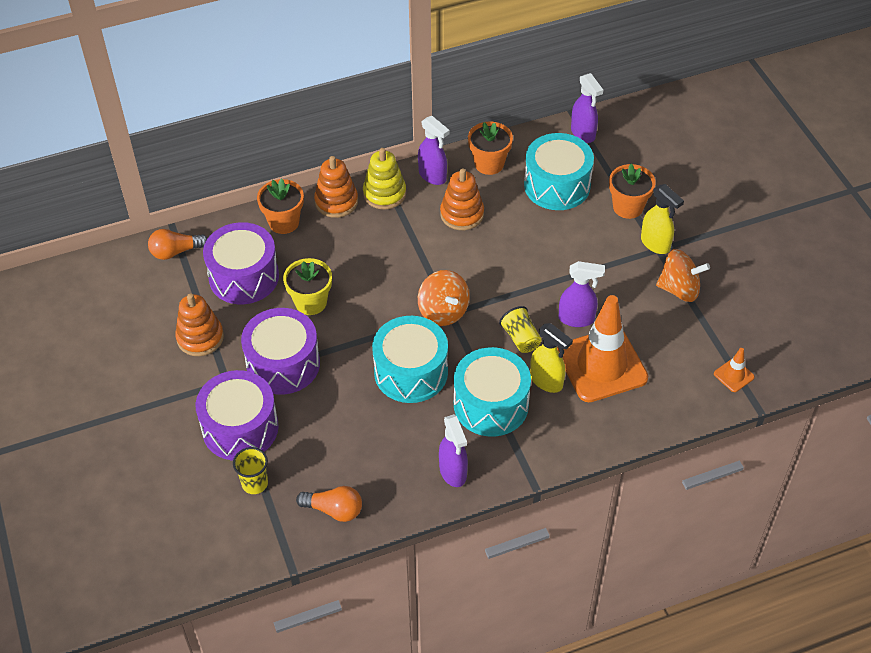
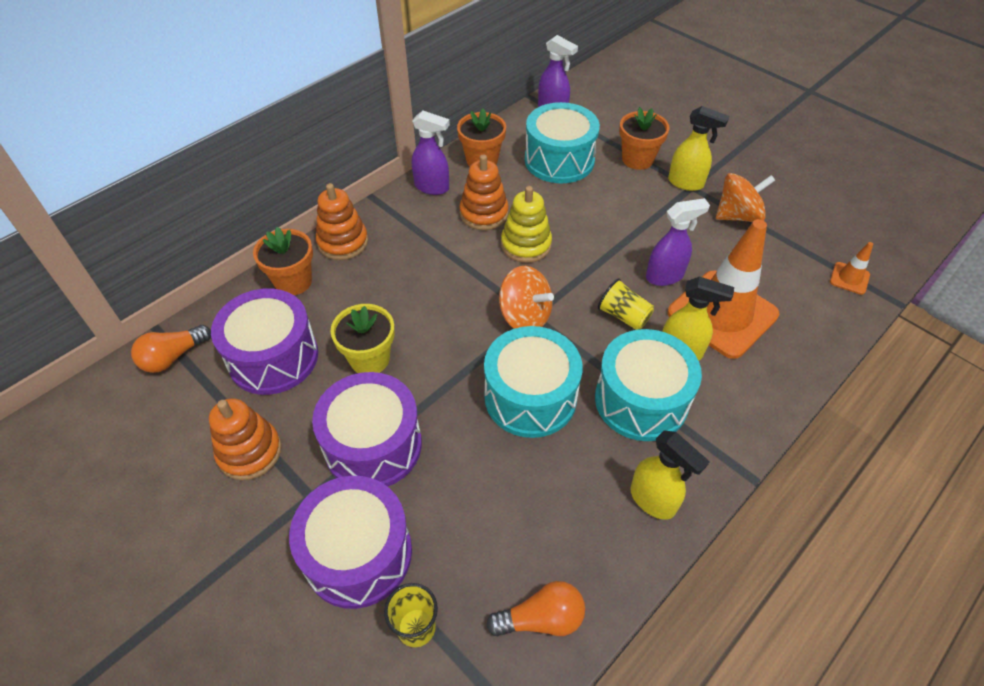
camera: 25 degrees left, 0 degrees up
yellow stacking toy [363,148,406,210] -> yellow stacking toy moved to [501,186,552,263]
purple spray bottle [439,414,468,487] -> yellow spray bottle [630,430,710,520]

